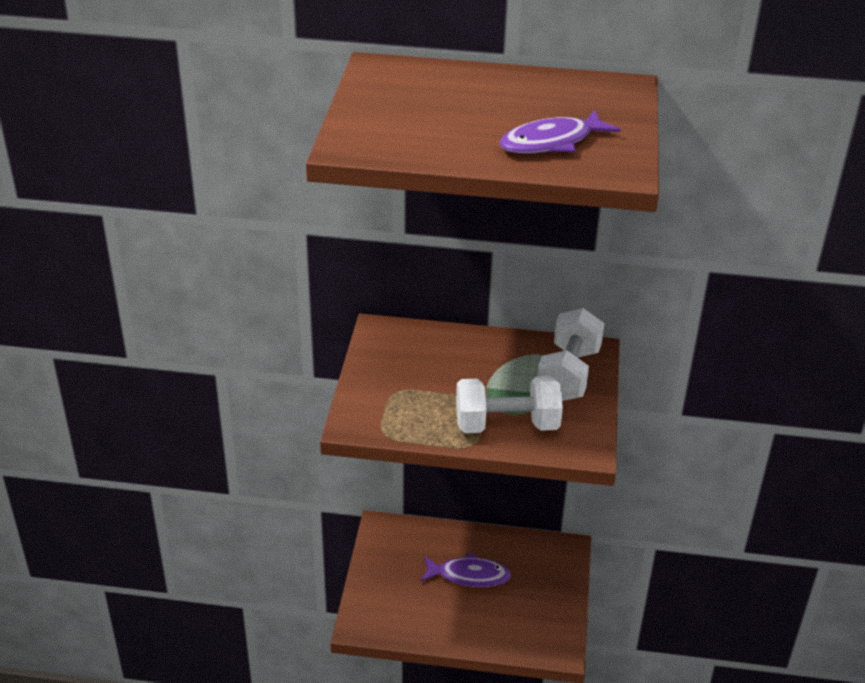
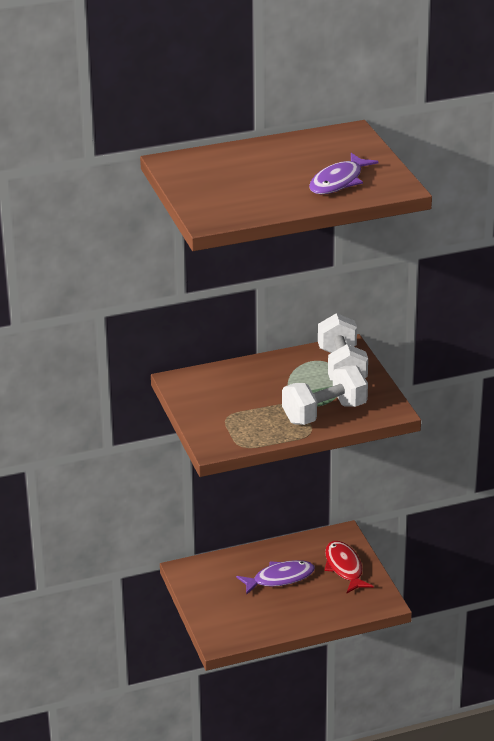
camera: 25 degrees left, 5 degrees down
none -> red fish [324,541,374,593]

